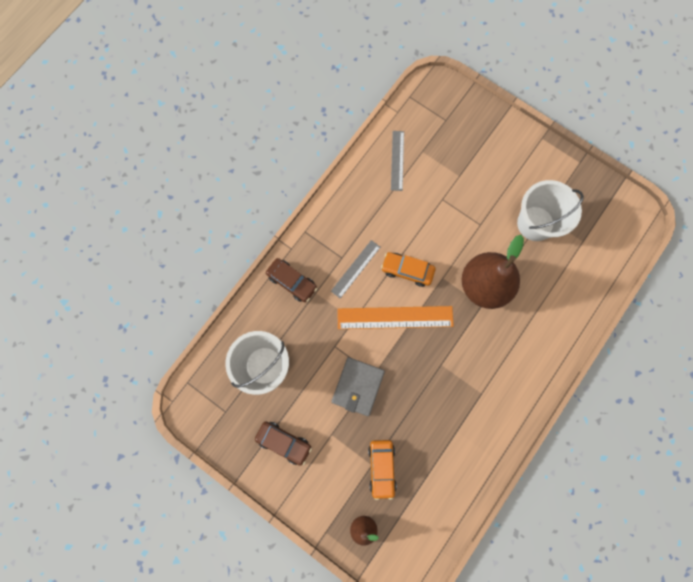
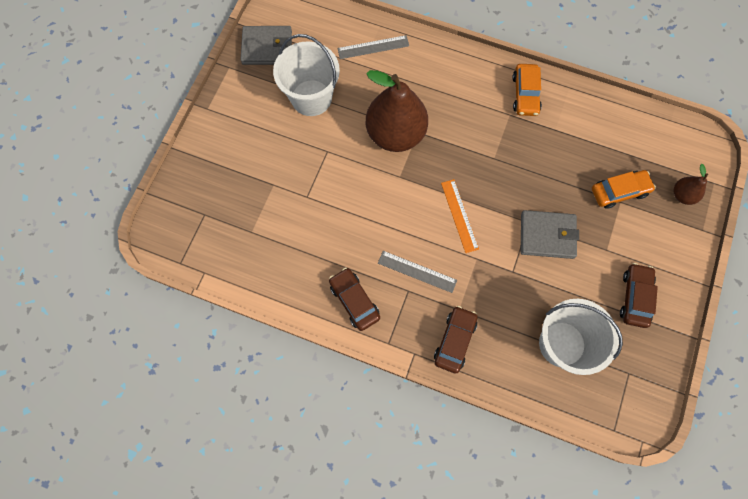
camera: 105 degrees left, 5 degrees down
orange ruler [337,306,454,329] -> orange ruler [441,179,479,253], size x0.59
orange car [381,252,435,287] -> orange car moved to [512,64,542,116]
grey ruler [391,131,404,191] -> grey ruler moved to [337,35,409,59]
none -> grey wallet [241,26,292,65]
none -> brown car [329,268,380,331]

